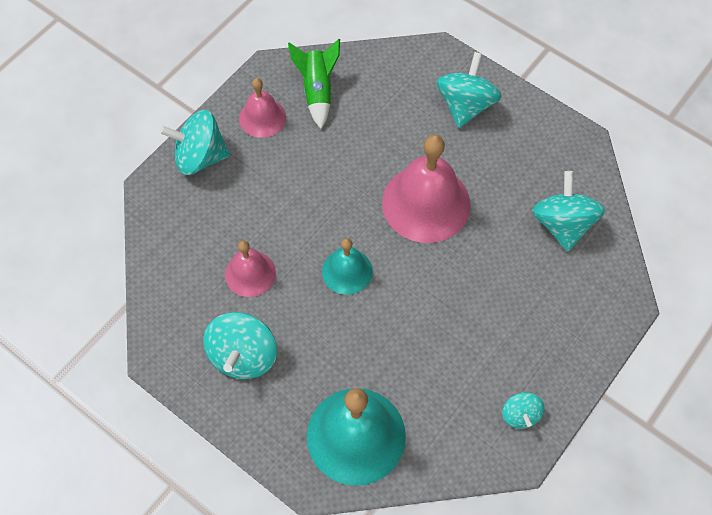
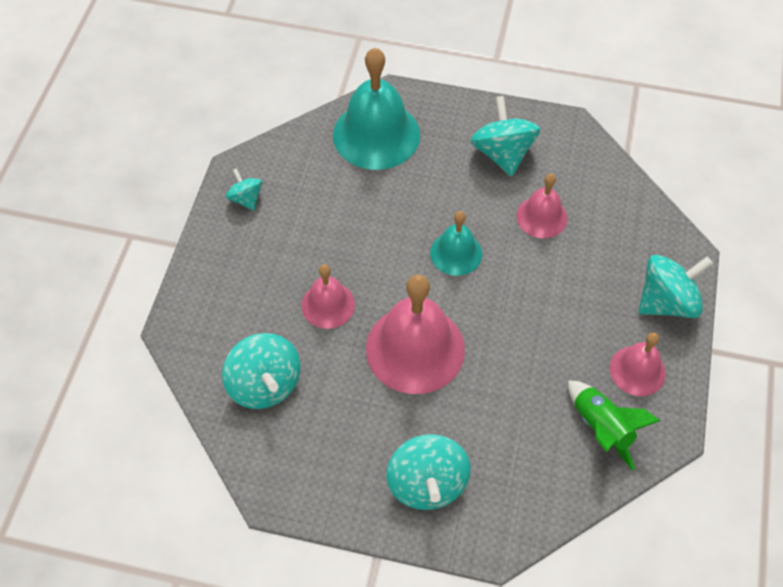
camera: 155 degrees right, 5 degrees down
none -> pink bell [301,264,355,329]

